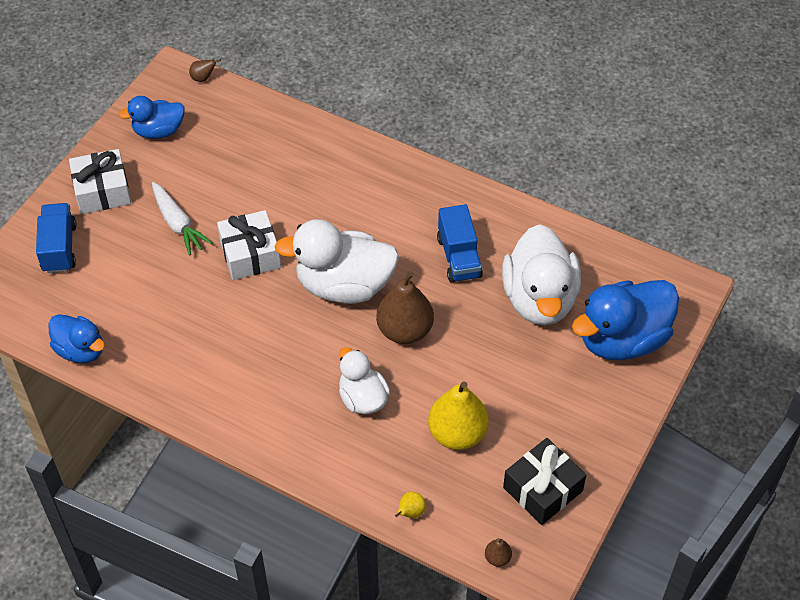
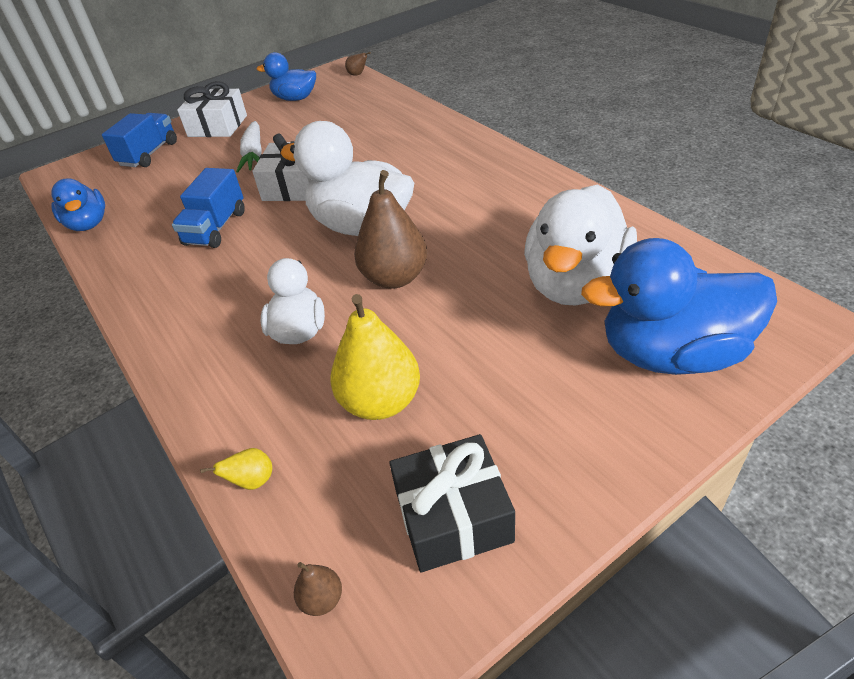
camera: 30 degrees right, 10 degrees down
blue truck [437,204,483,283] -> blue truck moved to [172,168,245,248]

